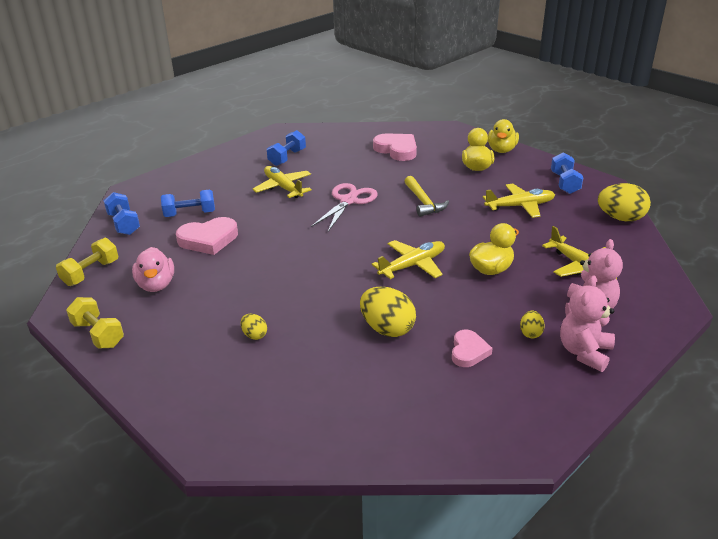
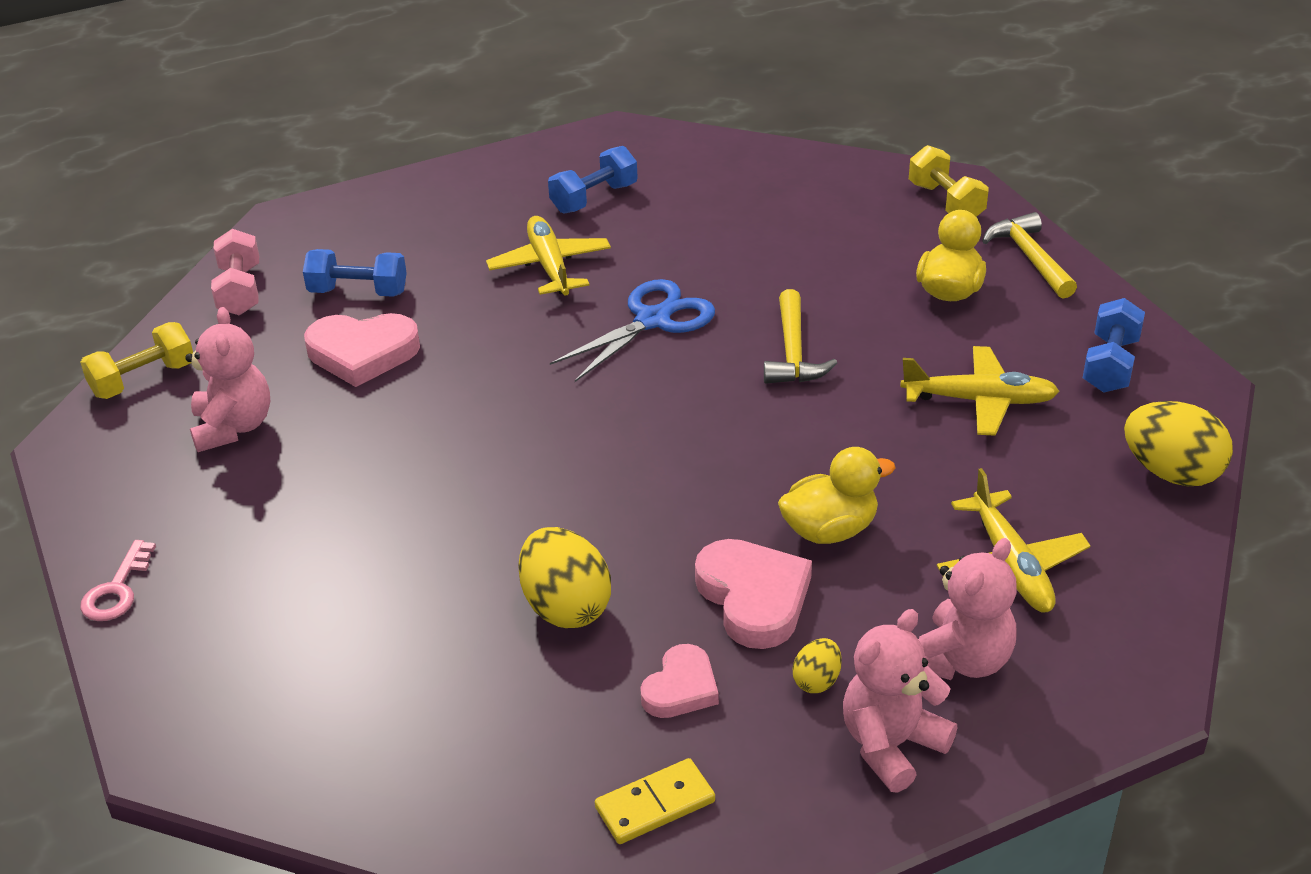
camera: 20 degrees right, 5 degrees up
yellow dumbbell [66,297,124,349] -> yellow dumbbell moved to [909,145,989,217]
blue dumbbell [104,192,140,235] -> pink dumbbell [211,229,259,316]
pink duck [132,247,174,292] -> pink teddy bear [185,307,270,452]
yellow egg [241,314,267,340] -> none
pink scissors [311,183,378,232] -> blue scissors [550,279,715,382]
yellow plane [372,240,445,279] -> none
pink heart [373,133,417,161] -> pink heart moved to [695,539,812,649]
yellow duck [488,119,519,153] -> yellow hammer [982,212,1077,299]
none -> pink key [80,540,156,621]
none -> yellow domino [595,758,715,844]

